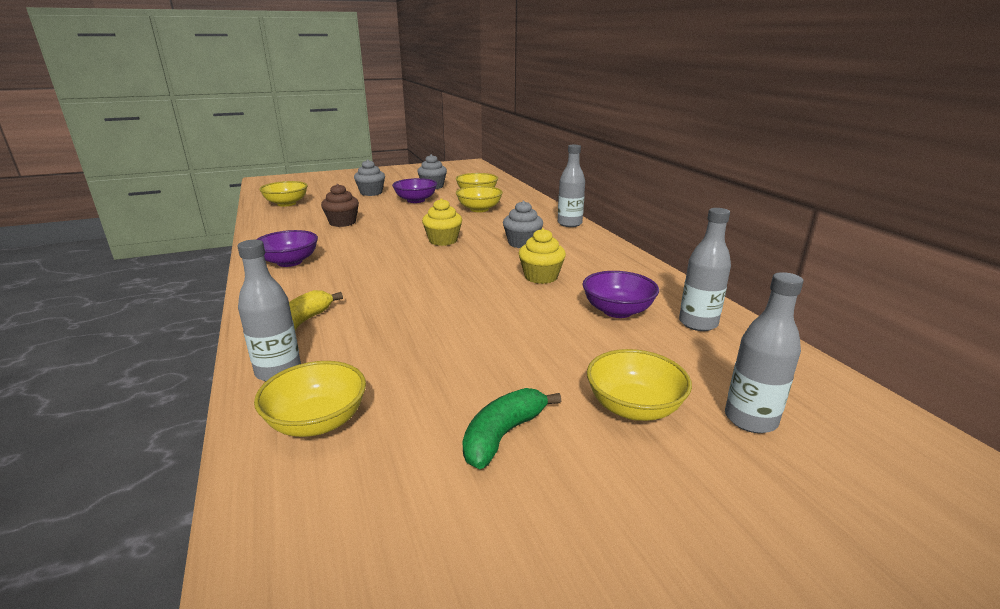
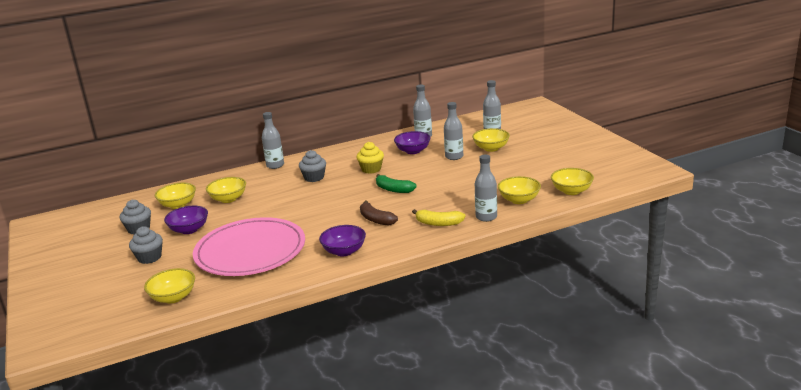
camera: 90 degrees left, 0 degrees up
brown cupcake [321,184,359,227] -> pink plate [193,217,305,276]
yellow cupcake [422,198,462,246] -> none
green banana [463,388,561,469] -> green banana moved to [376,174,417,193]
none -> brown banana [360,201,398,226]
none -> grey bottle [444,102,463,160]
none -> yellow bowl [551,168,594,195]

